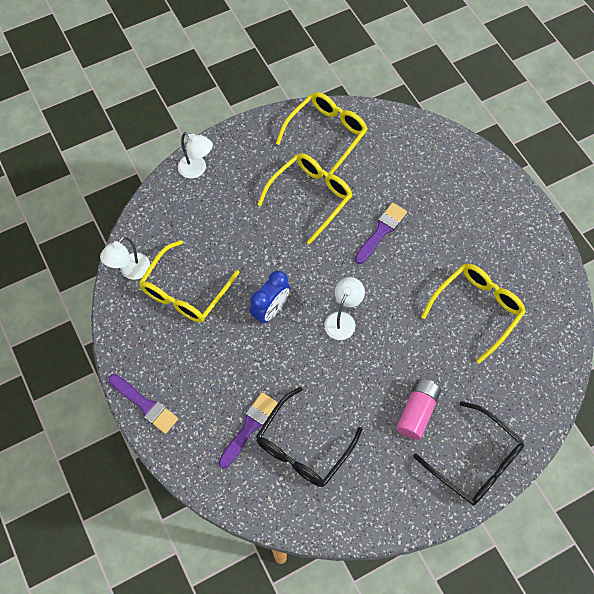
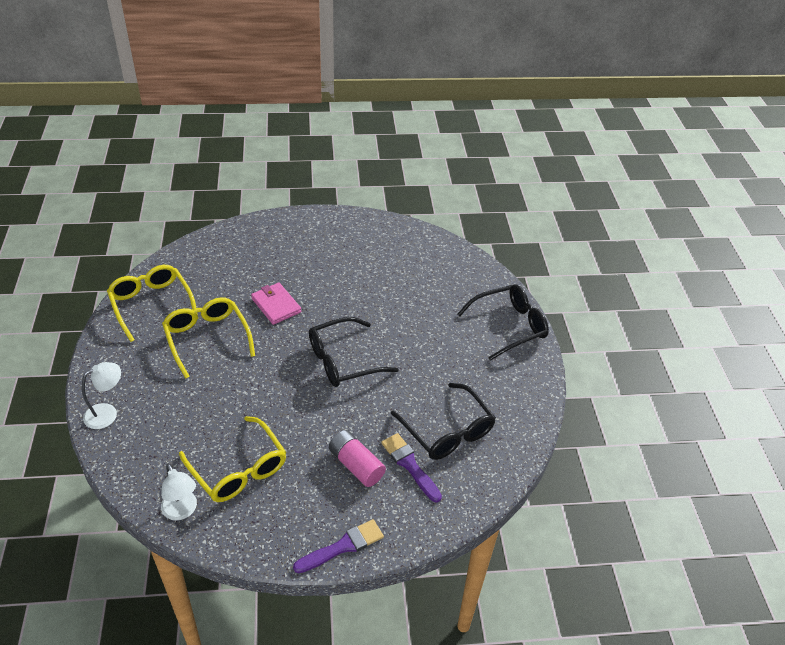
camera: 70 degrees left, 20 degrees down
blue clock [249,271,290,324] -> none
white lamp [324,277,365,340] -> black glasses [309,317,399,387]
purple brush [355,203,407,264] -> pink wallet [251,283,301,325]
pink battery [396,379,441,440] -> pink battery moved to [329,430,386,487]
yellow glasses [421,264,526,364] -> none

